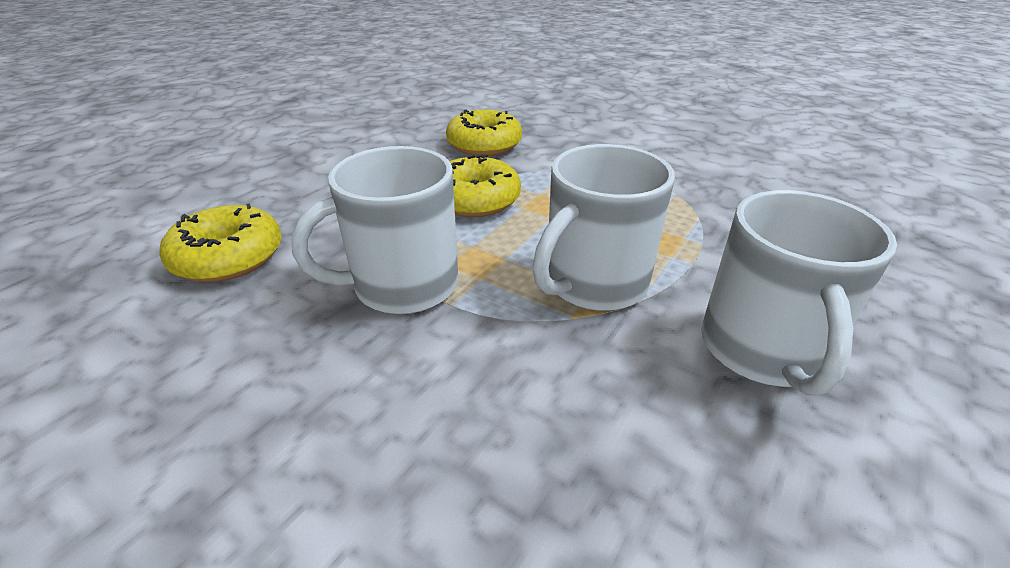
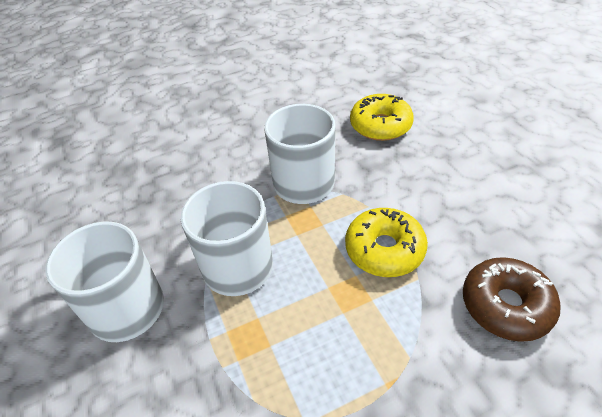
camera: 125 degrees right, 10 degrees up
yellow donut [446,110,522,156] -> brown donut [463,257,561,342]

